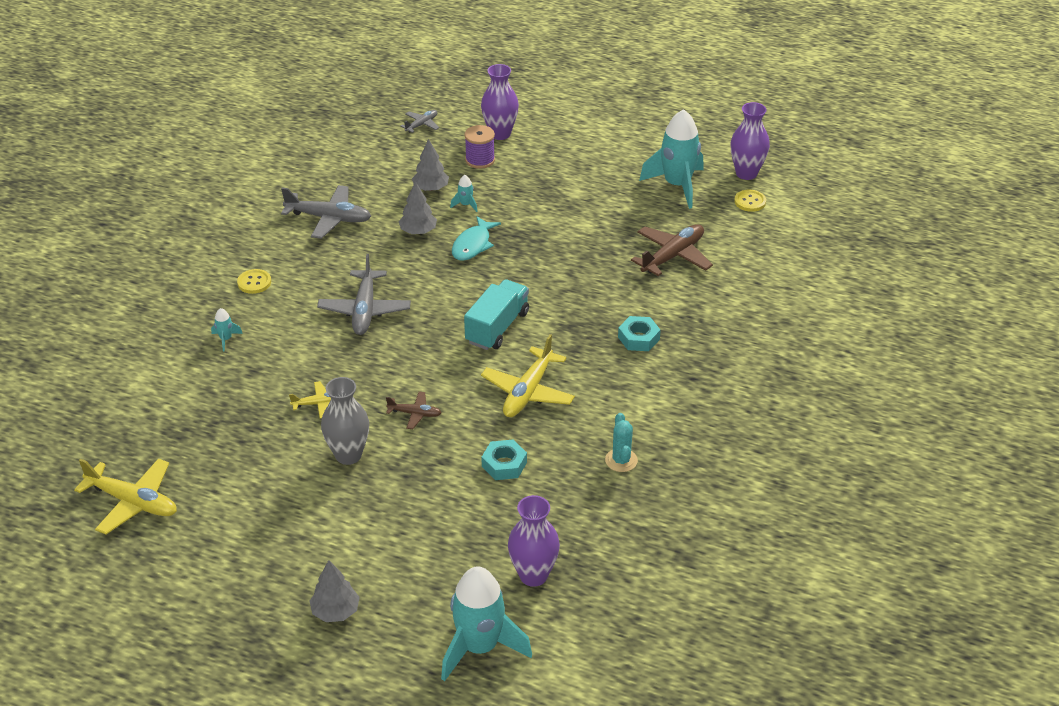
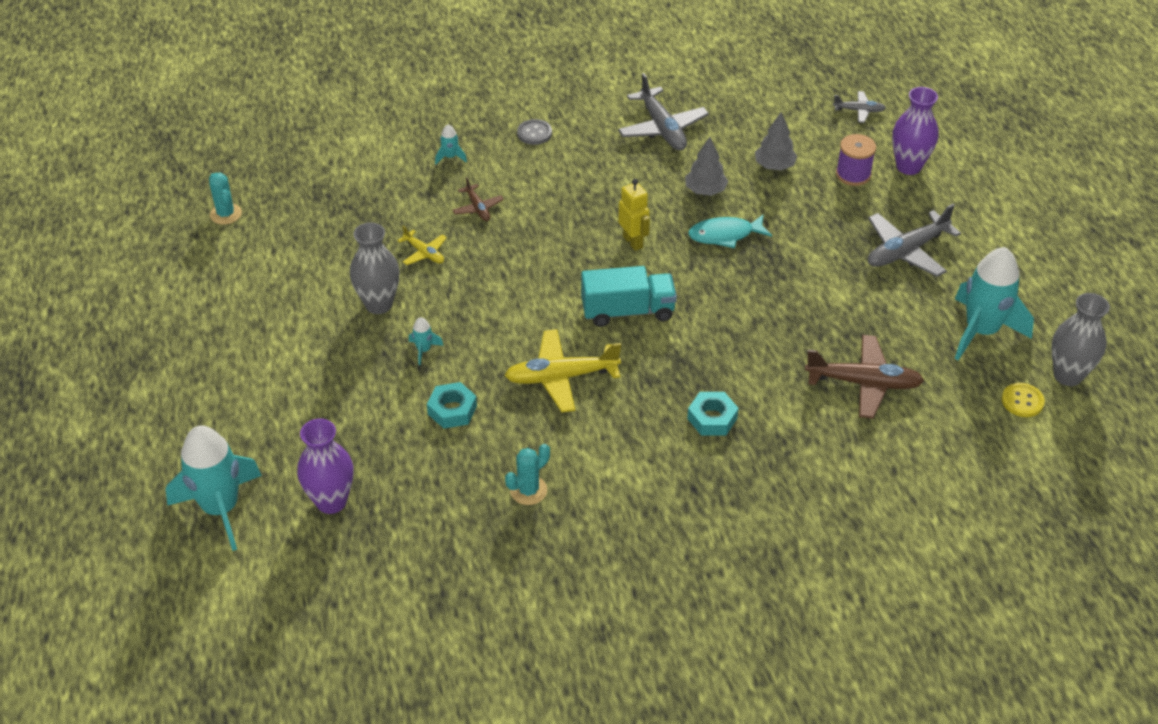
camera: 55 degrees right, 5 degrees up
yellow plane [74,458,177,534] -> turquoise cactus [209,172,242,225]
yellow button [237,269,271,294] -> grey button [517,119,552,145]
grey tree [310,560,360,622] -> none
grey plane [317,254,411,335] -> grey plane moved to [868,204,961,277]
brown plane [386,392,442,429] -> brown plane moved to [452,177,504,221]
turquoise rocket [450,175,478,212] -> turquoise rocket moved to [409,317,444,365]
purple vase [730,102,770,180] -> grey vase [1051,293,1110,386]
none -> yellow robot [618,179,650,251]

